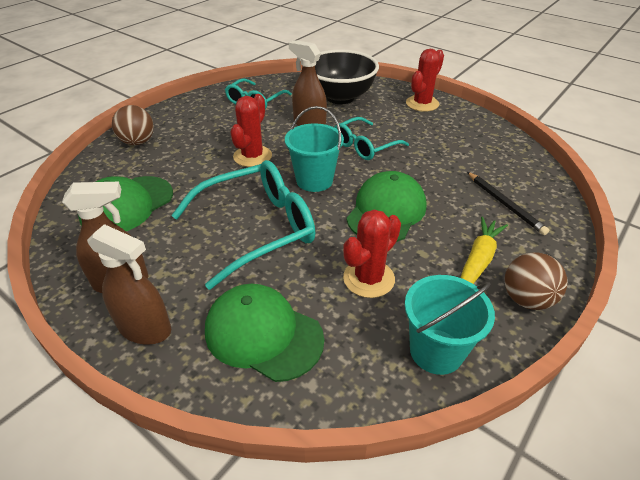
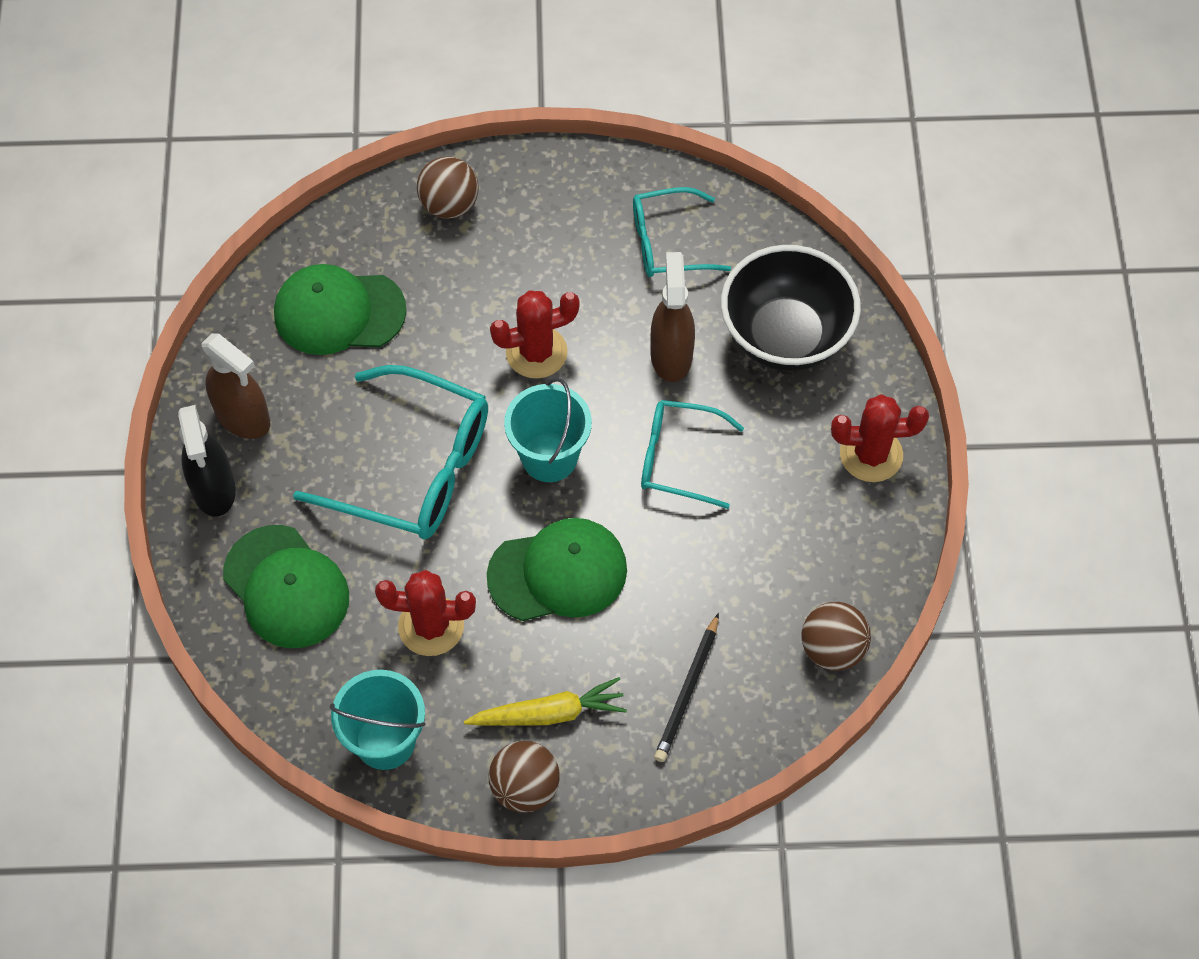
camera: 50 degrees right, 20 degrees up
brown spray bottle [87,224,171,345] -> black spray bottle [178,405,236,517]
green cap [205,284,324,382] -> green cap turned 150 degrees clockwise [223,525,349,648]
none -> brown ball [801,602,871,671]

